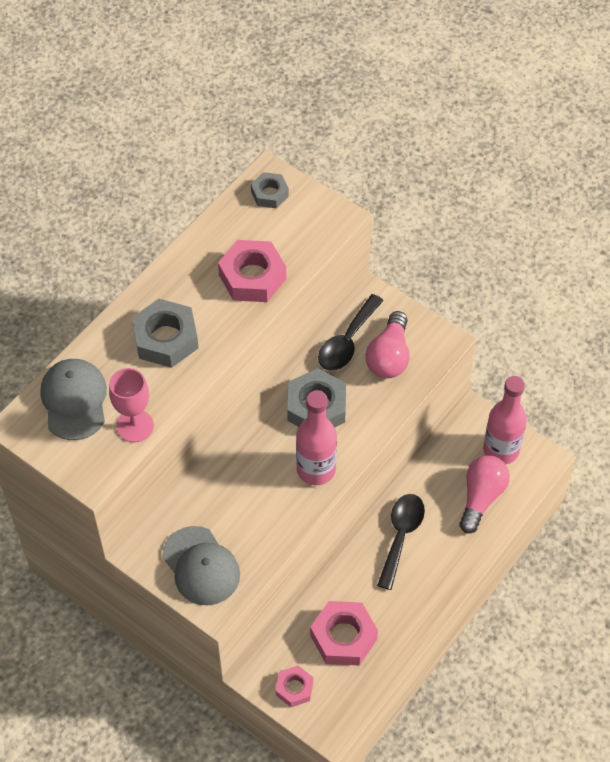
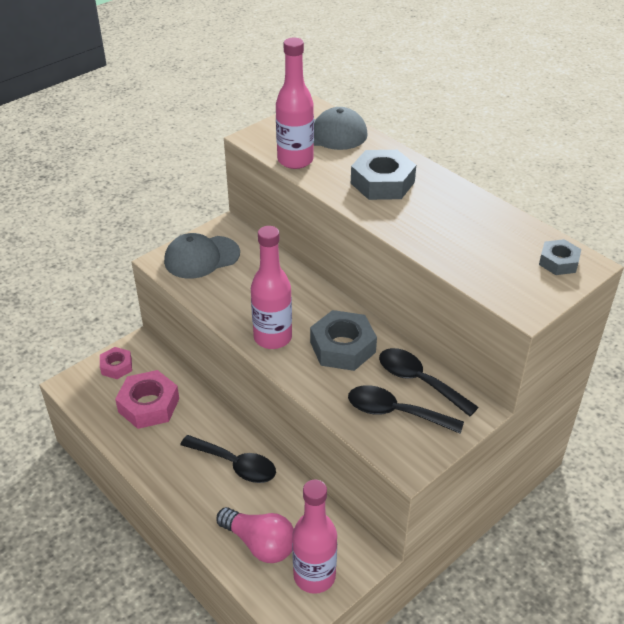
camera: 100 degrees right, 15 degrees down
pink goblet [109,368,154,442] -> pink bottle [276,38,314,169]
pink nut [218,240,286,302] -> none
pink light bulb [365,311,409,378] -> black spoon [348,385,464,434]

